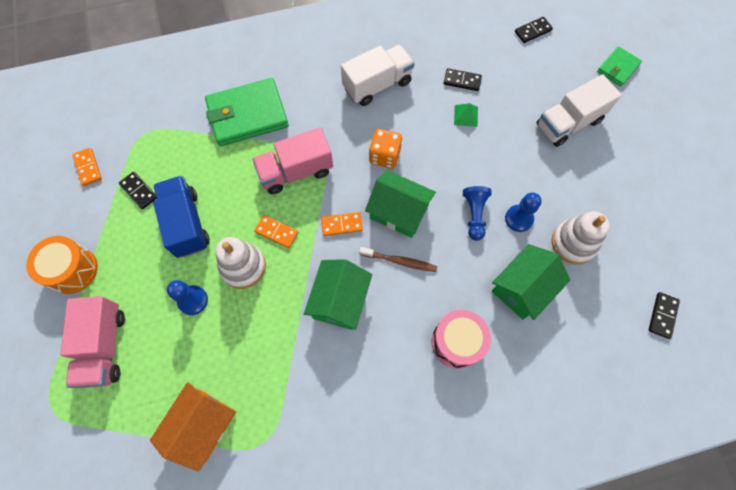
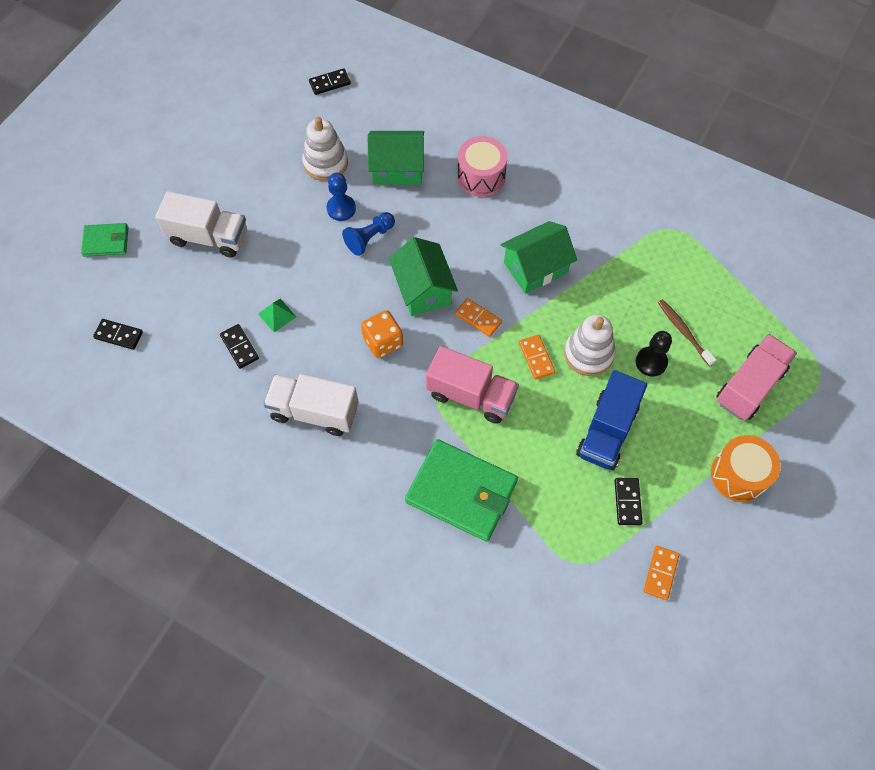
camera: 135 degrees left, 5 degrees down
orange house [150,382,236,472] -> none
blue pawn [167,280,208,315] -> black pawn [636,331,672,377]
brown toothbrush [359,247,437,272] -> brown toothbrush moved to [658,299,717,367]

